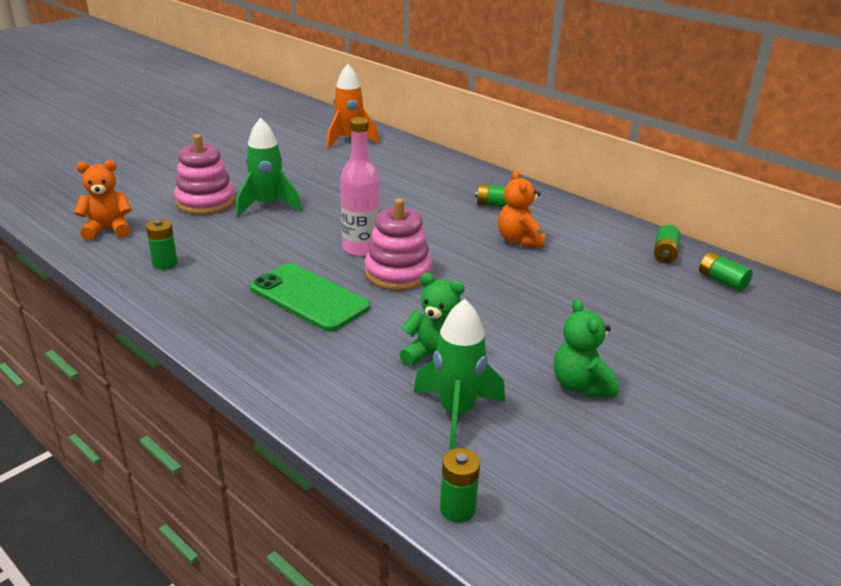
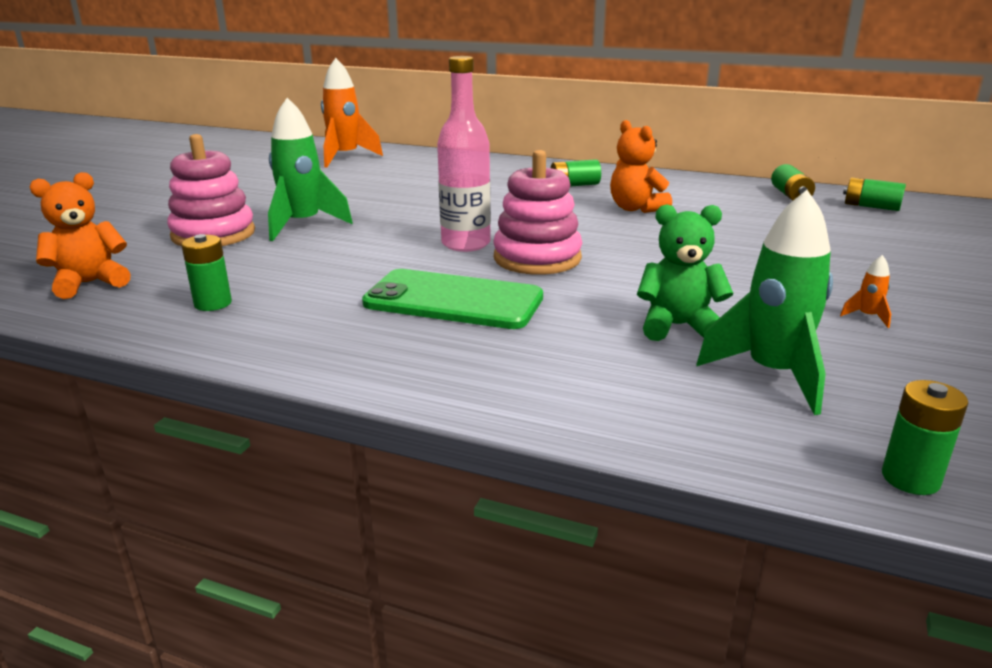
camera: 20 degrees left, 5 degrees down
green teddy bear [554,299,619,397] -> orange rocket [840,255,891,328]

